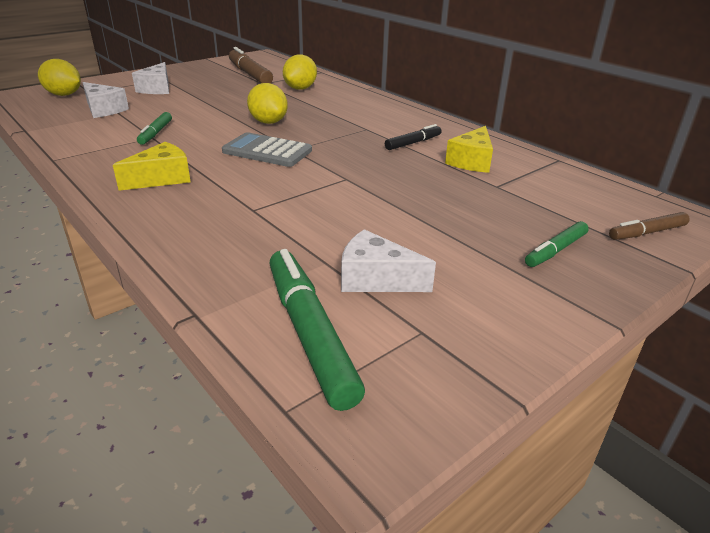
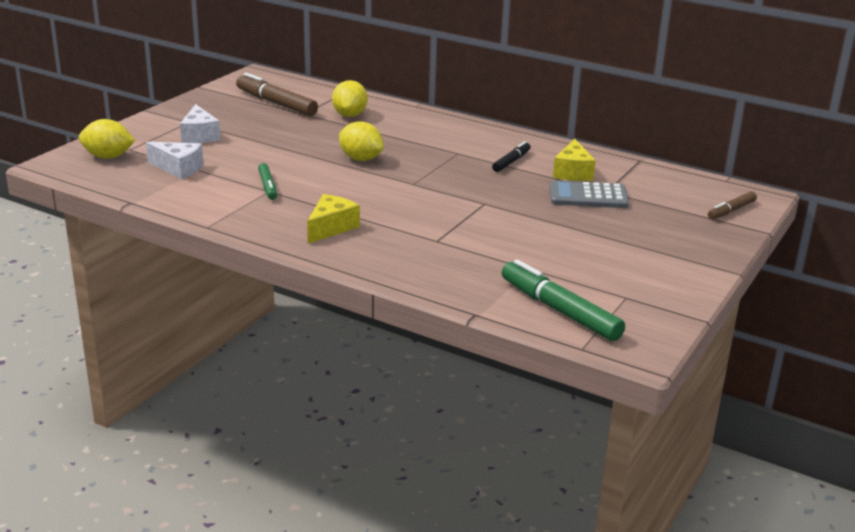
camera: 20 degrees left, 5 degrees down
grey calculator [222,132,312,167] -> grey calculator moved to [550,180,629,208]
white cheese [341,229,436,292] -> none
green marker [525,221,589,267] -> none

